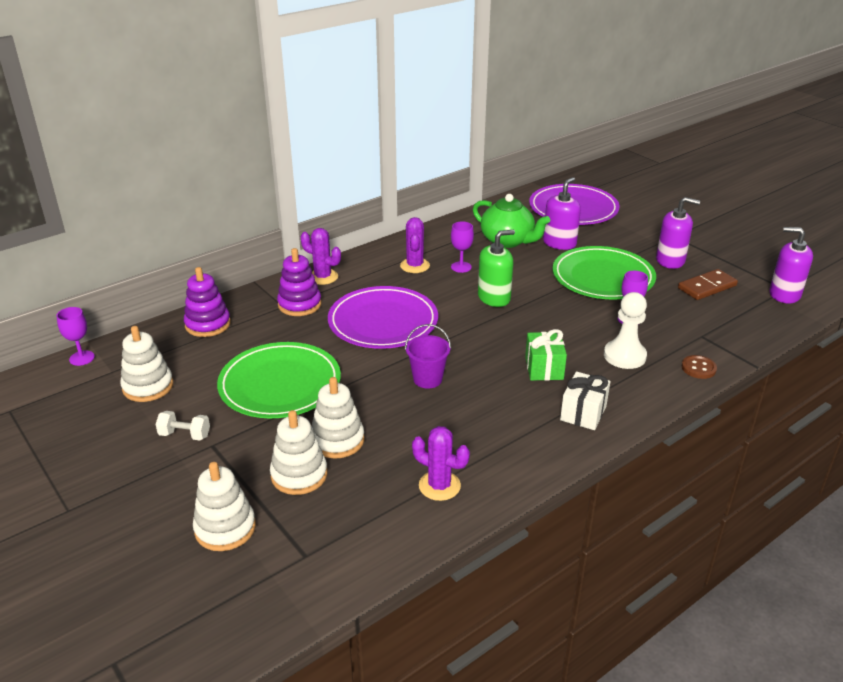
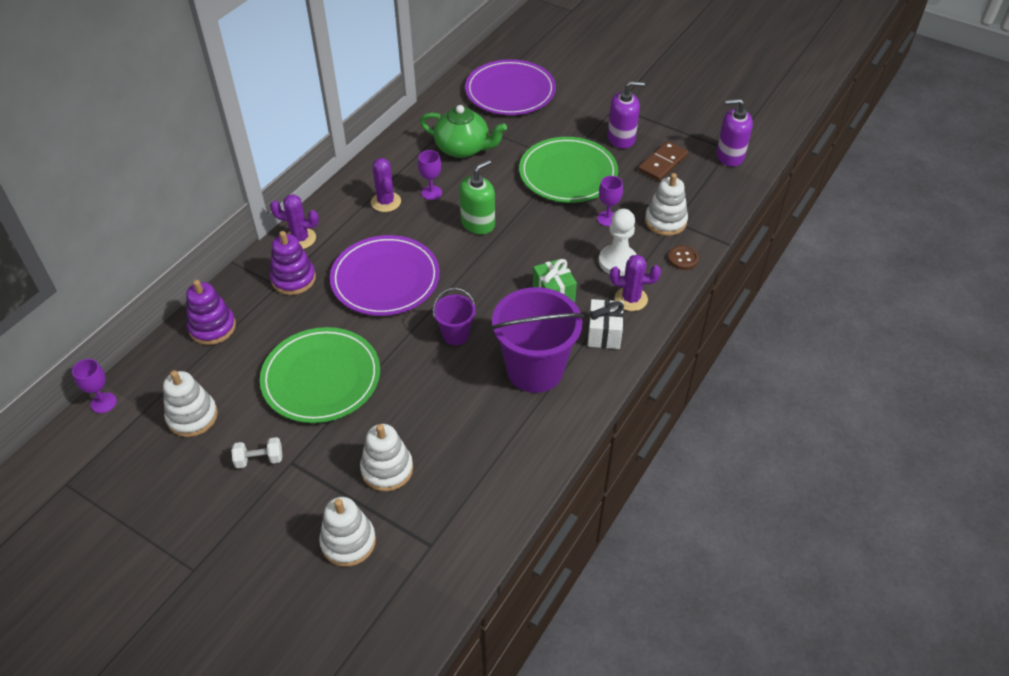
camera: 20 degrees left, 15 degrees up
white stacking toy [311,377,365,459] -> white stacking toy moved to [645,173,688,236]
purple cactus [412,426,470,501] -> purple cactus moved to [610,255,661,311]
purple soap dispenser [543,177,581,250] -> none
none -> purple bucket [491,287,584,393]

